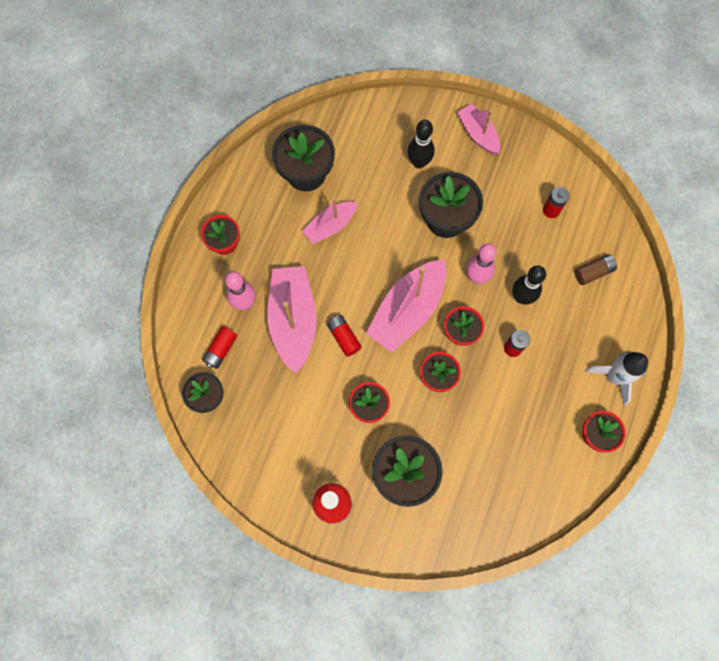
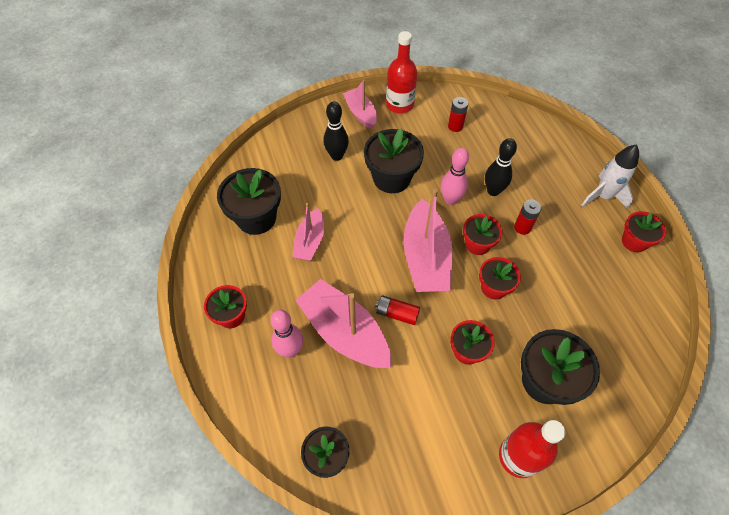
camera: 40 degrees left, 15 degrees down
red battery [202,327,237,369] -> none
pink boat [457,103,500,154] -> pink boat turned 45 degrees clockwise [343,80,377,129]
brown battery [575,254,617,285] -> none
none -> red bottle [386,31,417,113]

